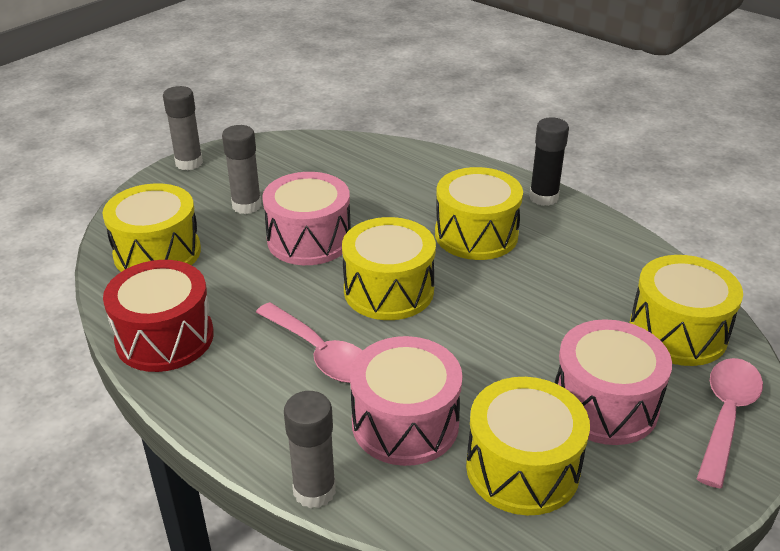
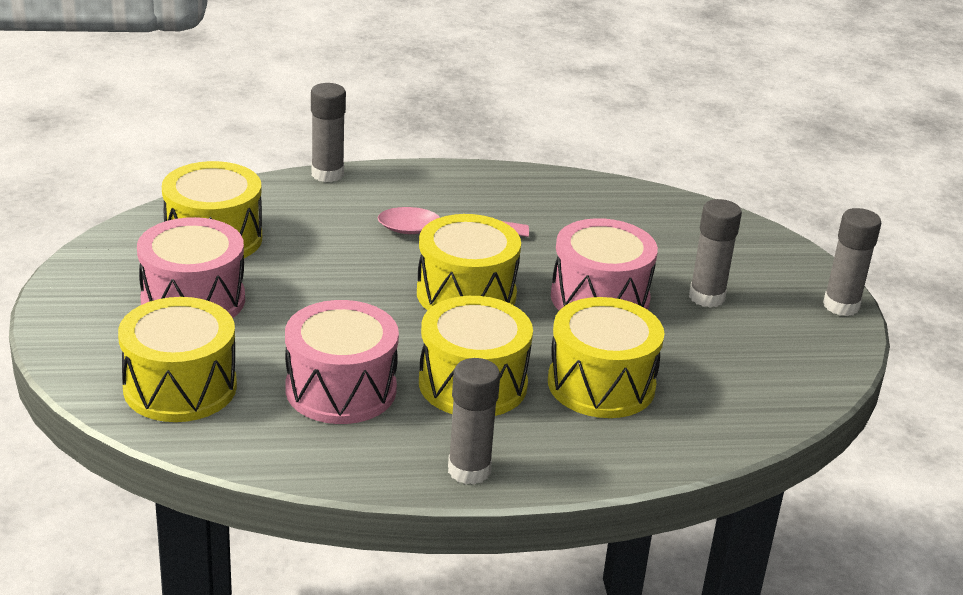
camera: 130 degrees right, 5 degrees down
yellow drum [103,183,201,272] -> yellow drum moved to [548,297,664,418]
red drum [103,260,214,372] -> none
pink drum [350,336,463,466] -> pink drum moved to [285,300,399,424]
black glue stick [529,117,569,206] -> grey glue stick [448,358,500,485]
pink spoon [697,358,763,488] -> none

